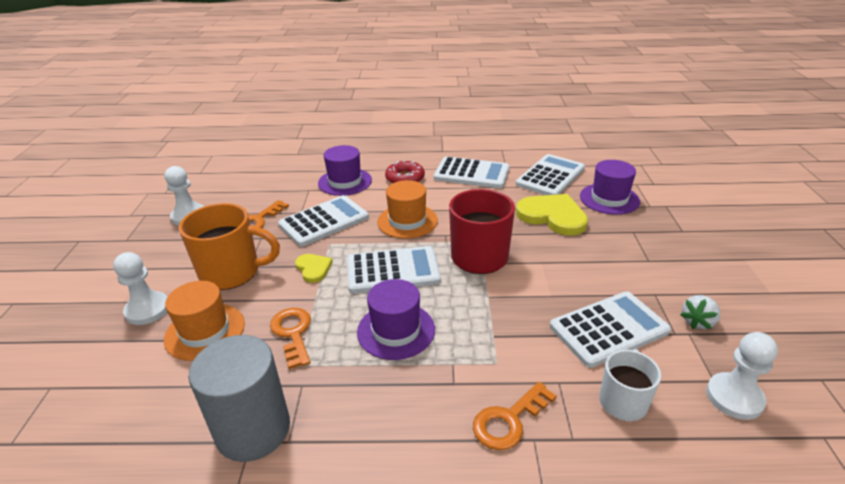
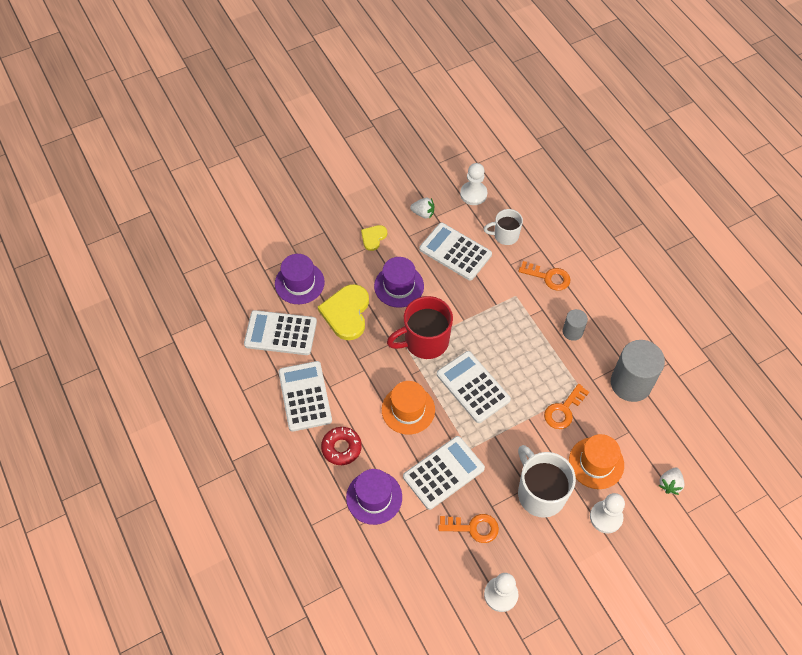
camera: 120 degrees left, 25 degrees up
orange mug [179,203,280,290] -> white mug [518,445,576,518]
white calculator [278,195,369,247] -> white calculator turned 120 degrees clockwise [403,436,485,510]
yellow heart [295,254,333,283] -> yellow heart moved to [361,225,387,251]
purple hat [357,279,435,360] -> purple hat moved to [374,257,424,308]
none -> grey cylinder [563,309,588,341]
none -> white strawberry [658,467,685,495]

